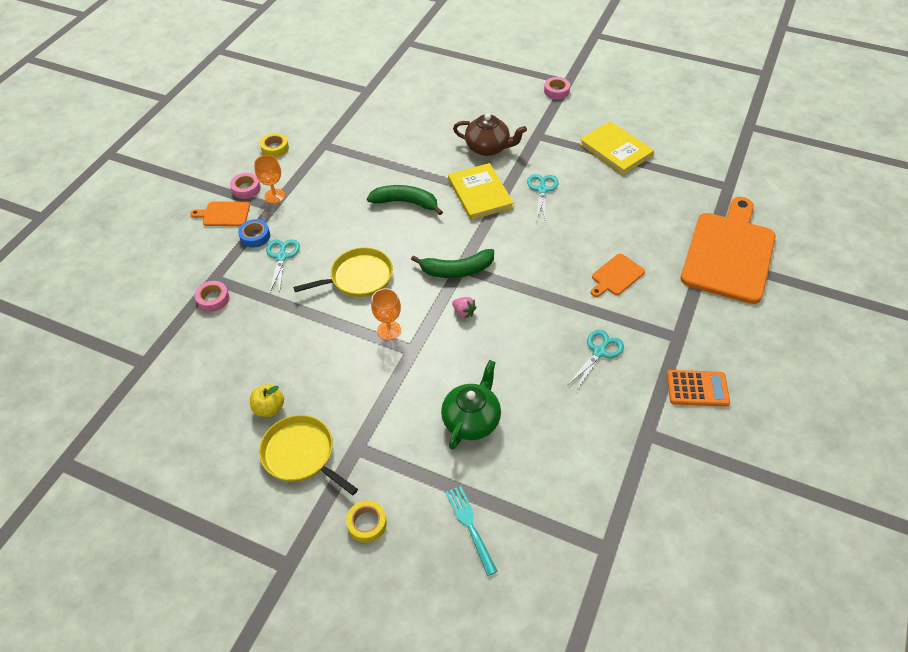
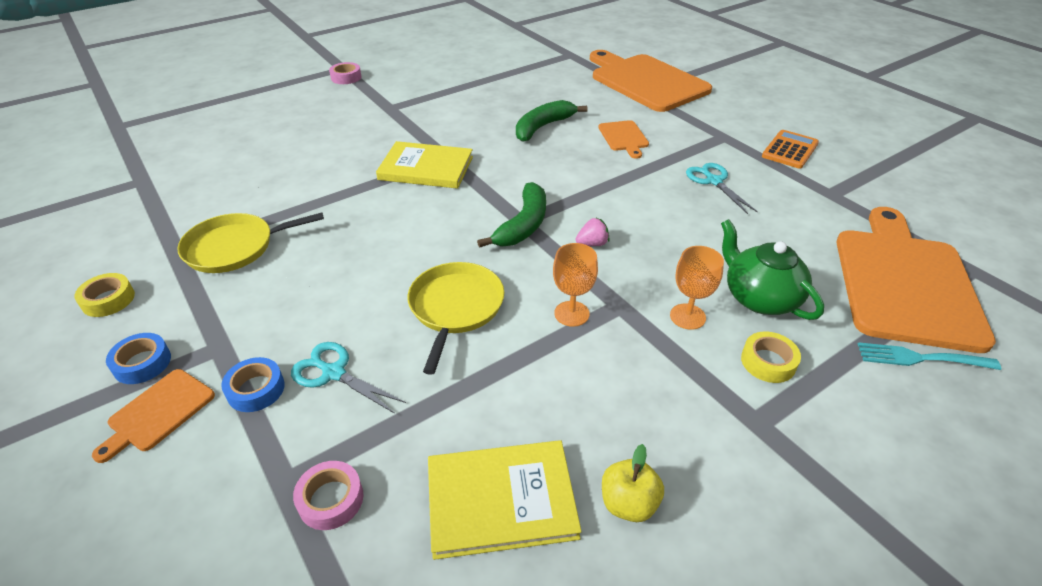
camera: 60 degrees left, 10 degrees down
pink tape [230,173,261,199] -> blue tape [106,333,171,384]
orange goblet [254,155,285,203] -> orange goblet moved to [670,246,724,330]
yellow pan [259,415,358,495] -> yellow pan moved to [177,213,324,273]
yellow tape [346,500,387,543] -> yellow tape moved to [741,332,801,383]
green banana [367,185,443,215] -> green banana moved to [516,100,587,142]
brown teapot [453,114,527,156] -> none
turquoise scissors [527,174,559,219] -> none
yellow book [580,121,654,175] -> yellow book moved to [428,440,582,560]
none -> orange cutting board [836,207,996,353]

